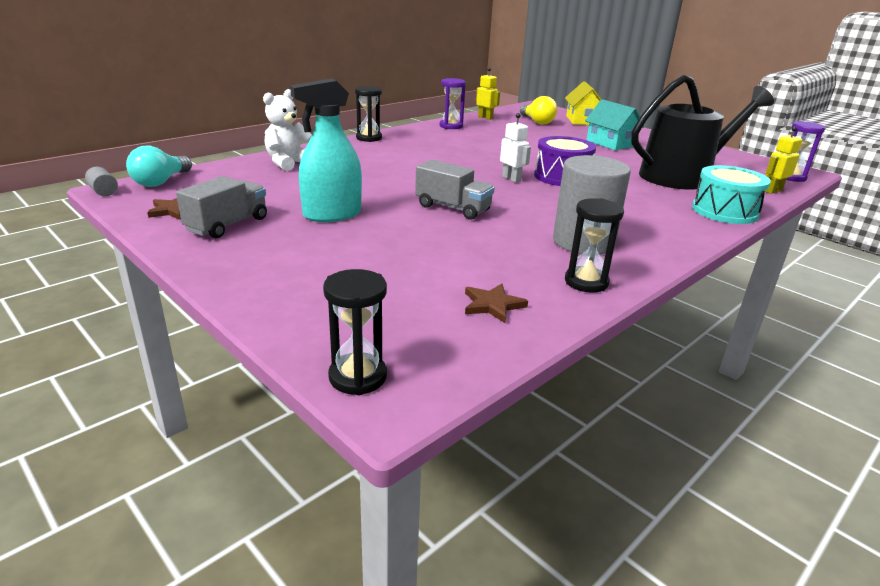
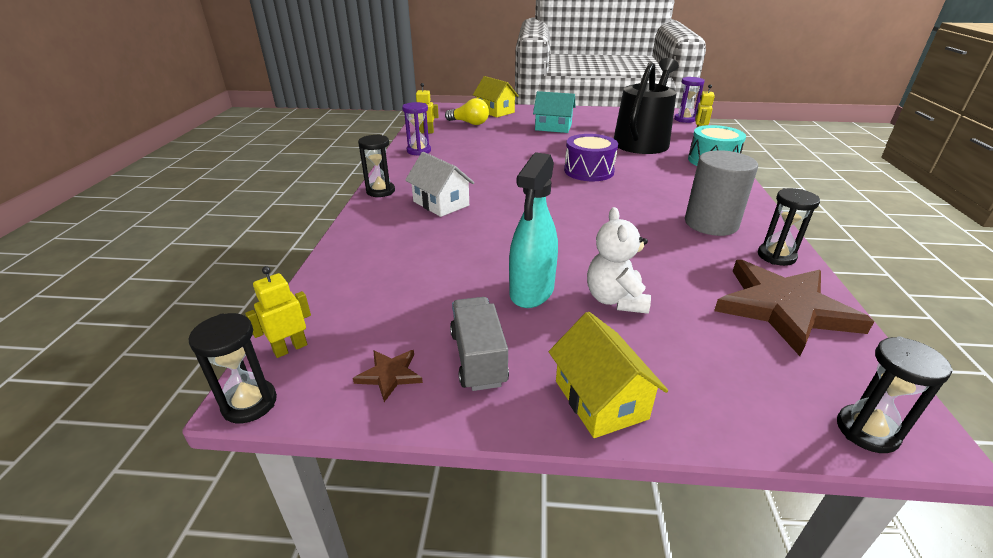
camera: 40 degrees left, 5 degrees up
grey cylinder [85,167,118,196] -> black hourglass [189,313,277,423]
turquoise light bulb [126,146,192,187] -> yellow robot [245,266,311,358]
white teddy bear [263,89,312,171] -> white teddy bear moved to [587,207,651,314]
grey truck [415,159,495,220] -> none
brown star [465,283,528,323] -> brown star [714,260,874,356], size x2.37
white robot [500,113,531,183] -> none
none -> white house [405,152,474,217]
none -> yellow house [549,312,668,438]

